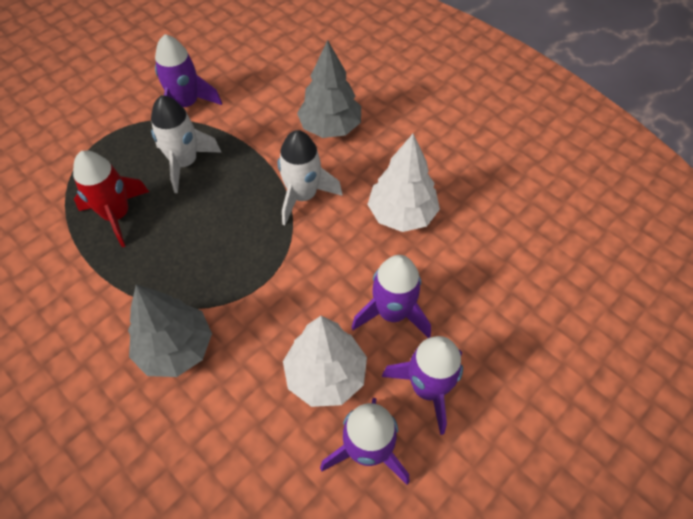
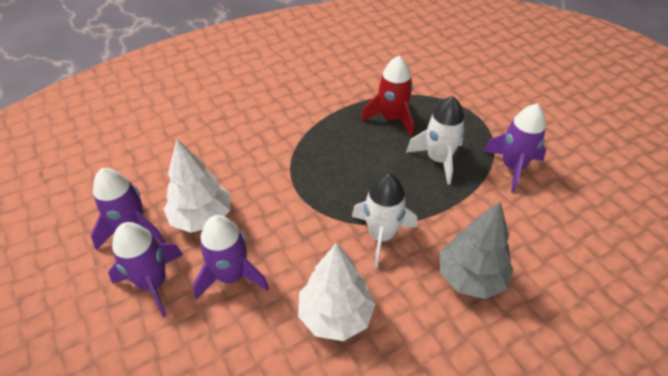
camera: 105 degrees right, 10 degrees down
grey tree [128,285,212,377] -> none

